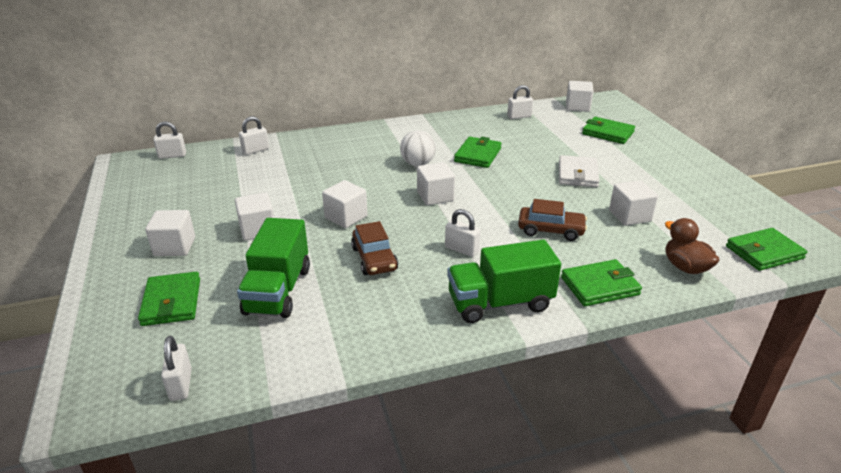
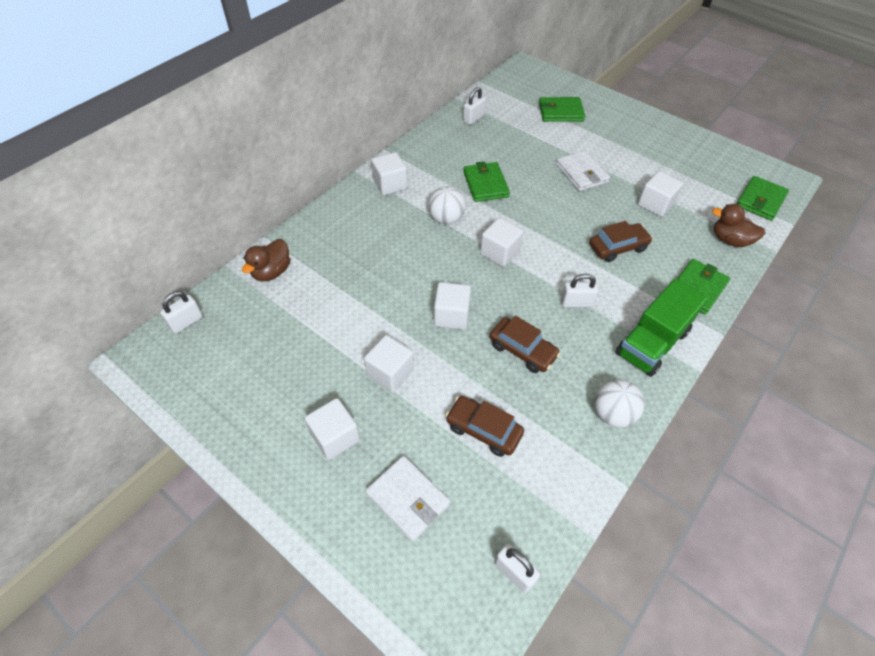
camera: 35 degrees left, 20 degrees up
green wallet [138,272,200,326] -> white wallet [366,456,450,542]
green truck [237,218,310,318] -> brown car [445,396,524,457]
white padlock [239,116,269,155] -> brown duck [242,239,290,281]
white cube [566,81,594,112] -> white cube moved to [371,152,407,196]
none -> white ball [595,379,645,428]

